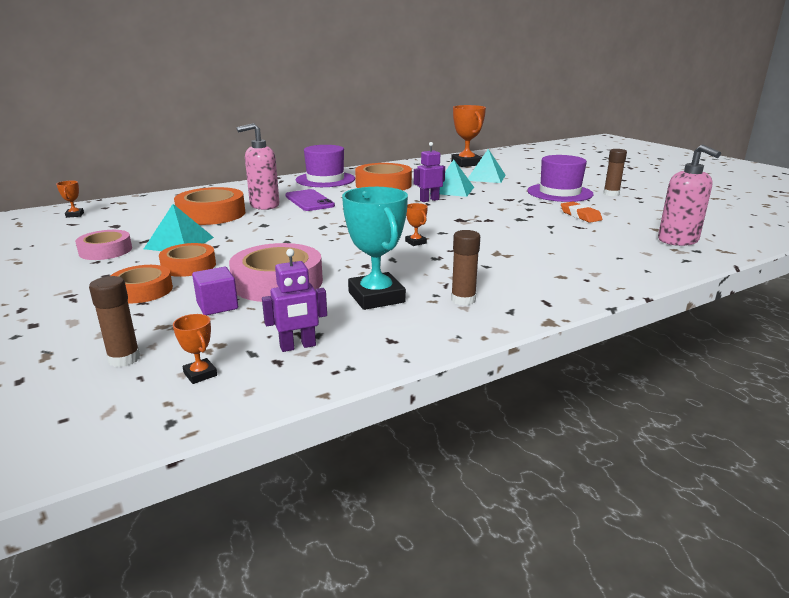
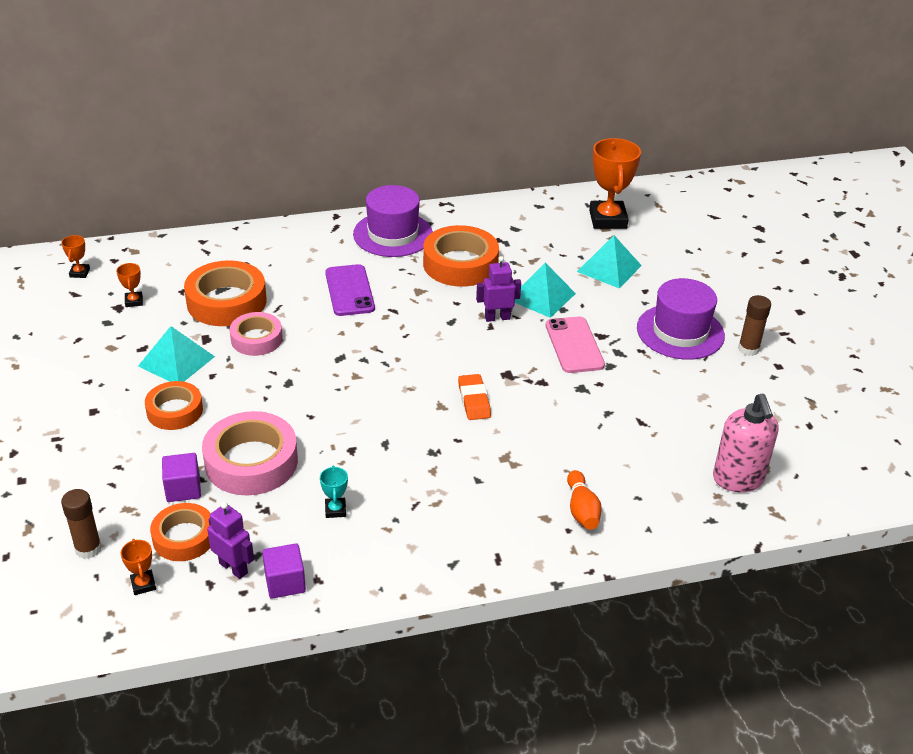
camera: 15 degrees right, 15 degrees up
pink tape [75,230,132,260] -> pink tape moved to [229,312,283,356]
orange tape [110,265,173,303] -> orange tape moved to [150,503,211,561]
pink soap dispenser [237,123,279,210] -> none
purple robot [262,249,327,352] -> purple robot turned 135 degrees counterclockwise [207,502,254,579]
turquoise trophy [342,187,408,310] -> turquoise trophy [320,466,348,518], size x0.44
orange trophy [405,203,428,246] -> orange trophy moved to [116,263,143,307]
brown glue stick [451,230,480,306] -> none
orange eraser [561,202,603,223] -> orange eraser moved to [458,374,491,420]
none -> purple cube [262,543,306,599]
none -> pink phone [546,316,605,373]
none -> orange bowling pin [567,470,602,530]

